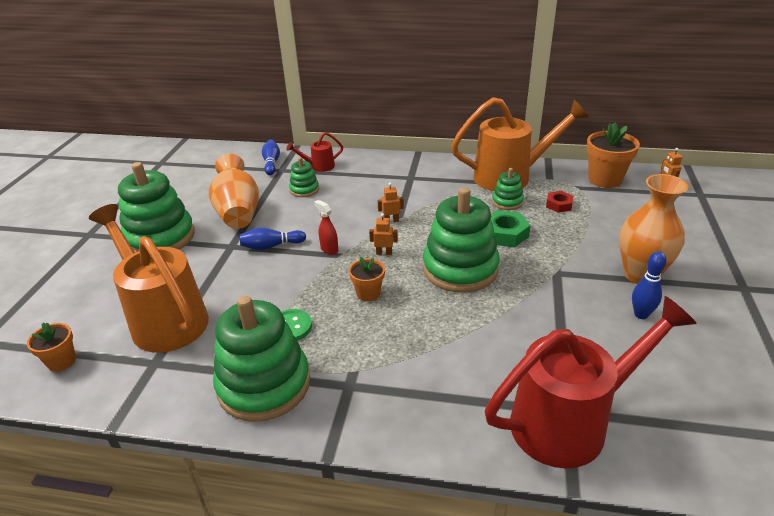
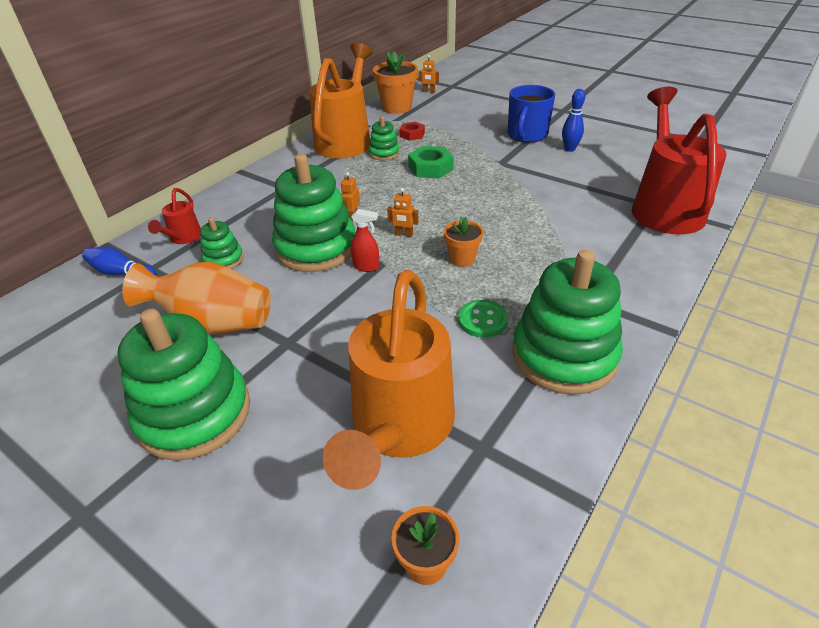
camera: 65 degrees left, 5 degrees up
orange watering can [89,204,209,353] -> orange watering can turned 60 degrees counterclockwise [323,270,455,490]
blue bowling pin [240,228,306,250] -> none
red spray bottle [314,200,338,255] -> red spray bottle turned 150 degrees counterclockwise [351,209,380,272]
orange robot [369,213,398,255] -> orange robot turned 105 degrees counterclockwise [387,188,419,237]
green stacking toy [423,187,500,293] -> green stacking toy moved to [272,154,355,272]
orange vase [619,174,688,284] -> blue mug [508,85,555,143]

